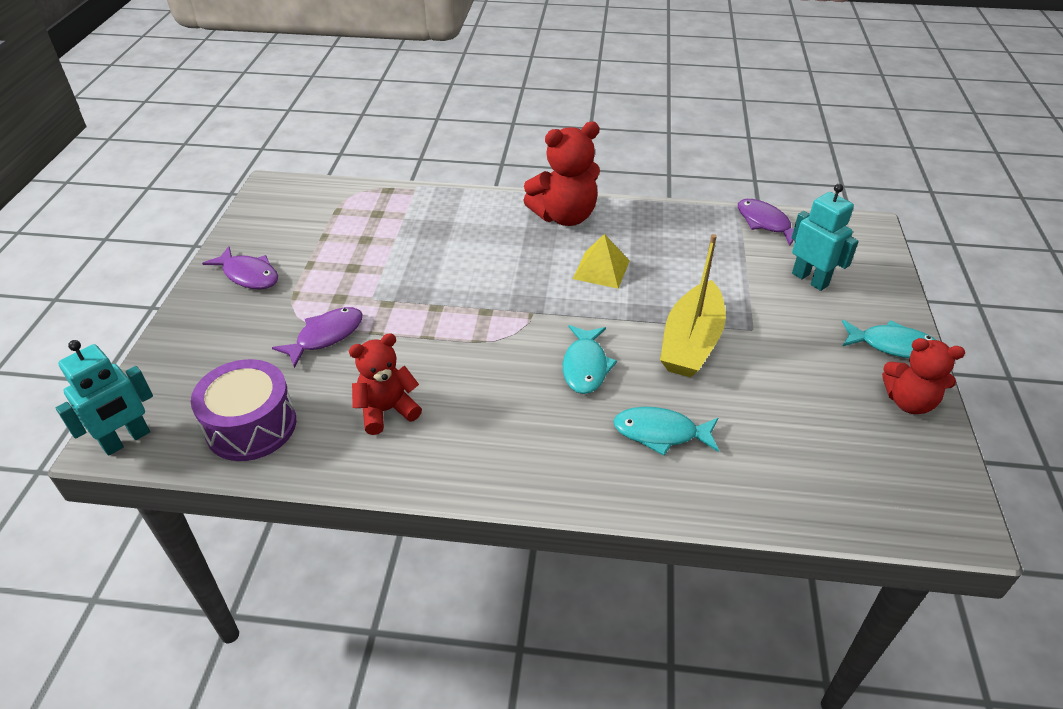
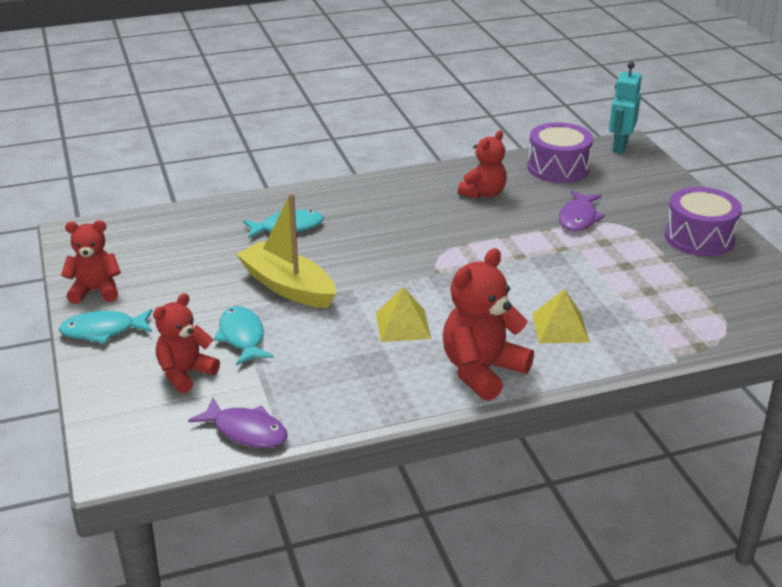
camera: 155 degrees right, 10 degrees down
purple fish [202,246,278,289] -> purple drum [665,187,742,256]
turquoise fish [563,325,617,394] -> turquoise fish moved to [214,306,274,366]
yellow boat [660,234,726,378] -> yellow boat turned 45 degrees counterclockwise [236,193,336,308]
turquoise robot [792,184,859,291] -> red teddy bear [153,293,220,394]
none -> yellow pyramid [532,289,590,343]

